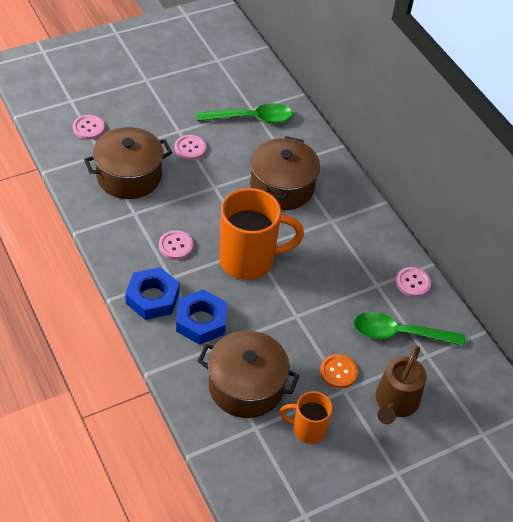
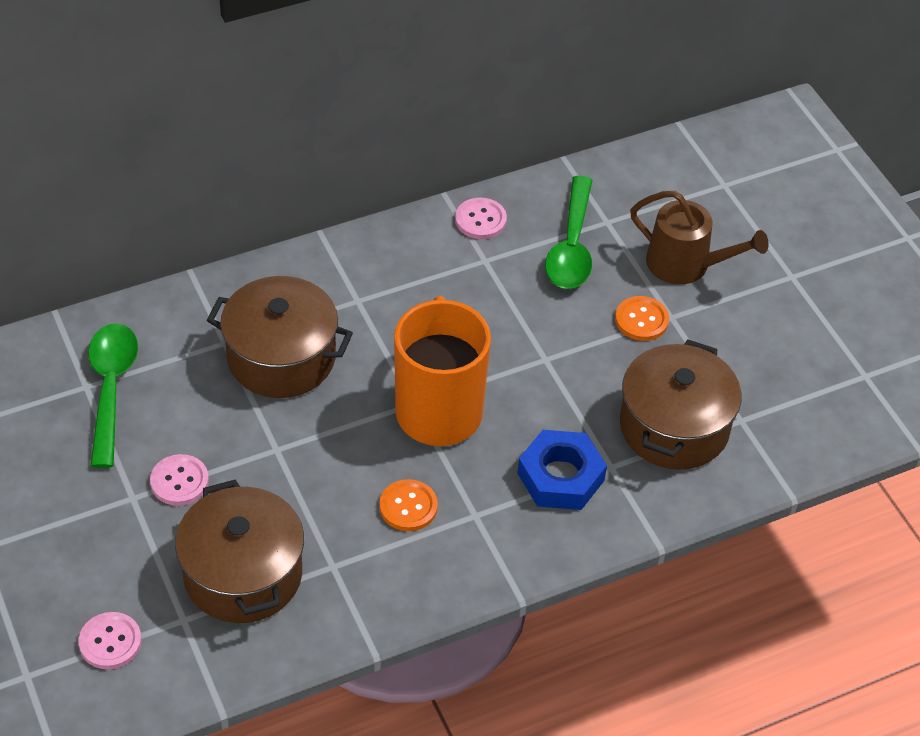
camera: 85 degrees left, 0 degrees up
blue nut [125,267,180,320] -> none
pink button [159,230,193,260] -> orange button [379,479,438,531]
orange mug [279,391,333,444] -> none

